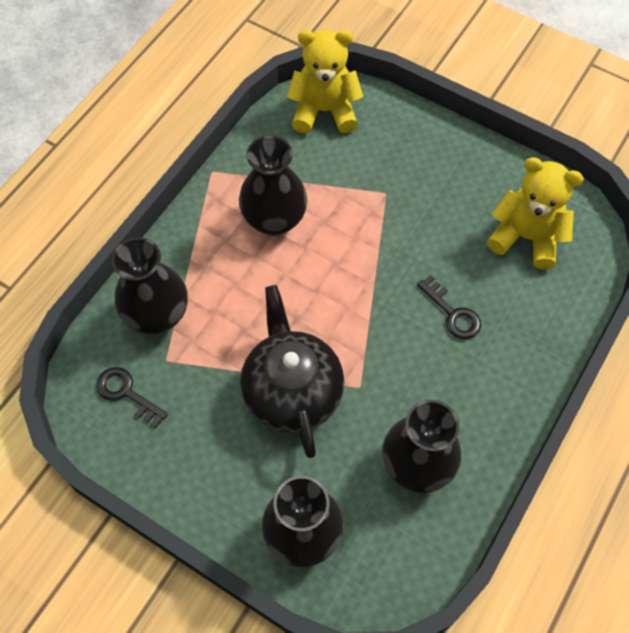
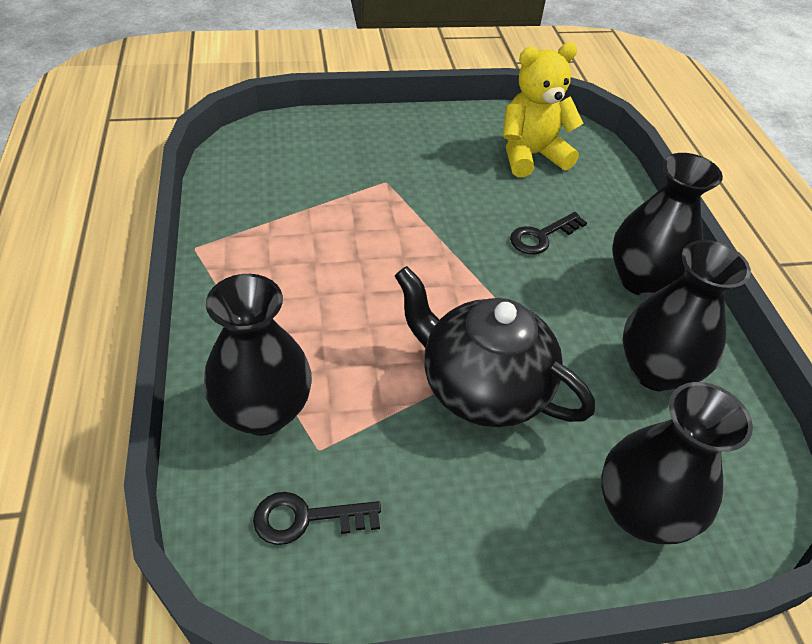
camera: 45 degrees left, 15 degrees down
black vase [239,136,307,236] -> black vase moved to [612,153,723,297]
yellow teddy bear [287,30,363,134] -> none
black key [417,275,481,339] -> black key turned 135 degrees clockwise [510,212,587,255]

